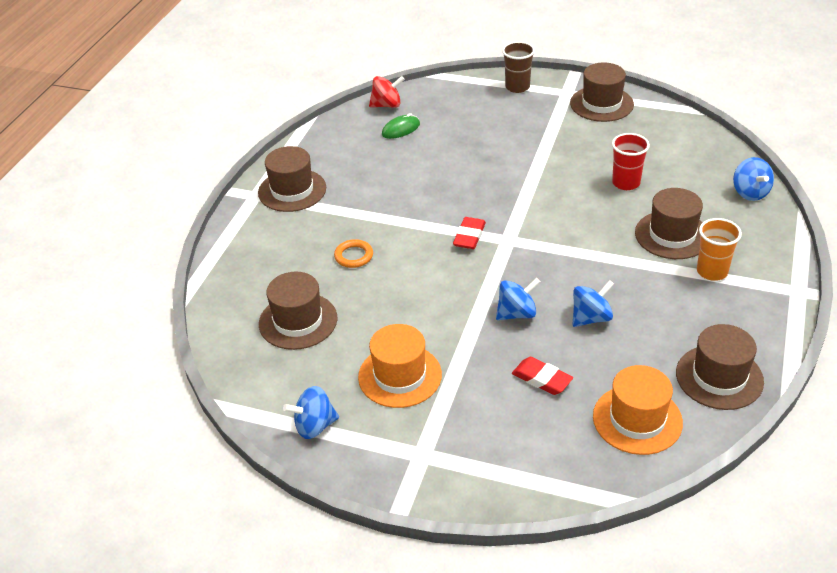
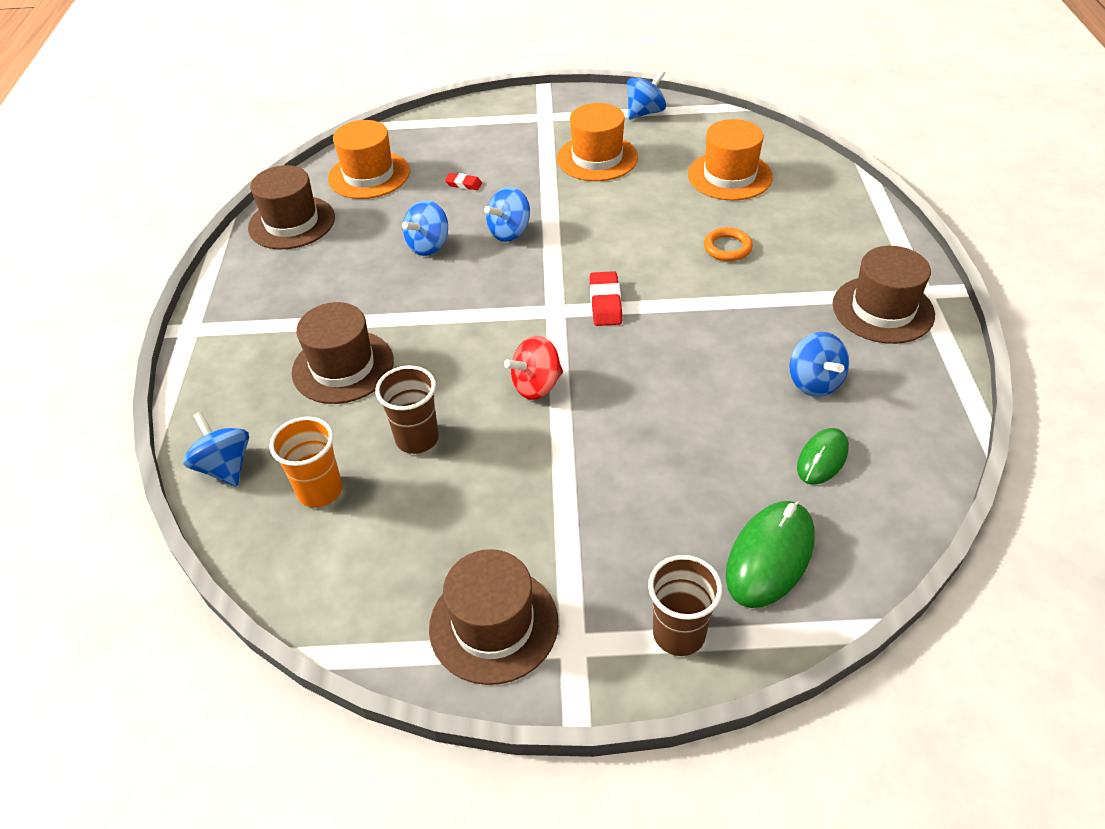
camera: 160 degrees right, 5 degrees up
brown hat [259,272,337,350] -> orange hat [688,119,773,201]
red spinning top [369,76,405,108] -> red spinning top moved to [504,336,563,400]
red eraser [512,357,573,395] -> red eraser [445,173,482,190], size x0.61
red cup [612,133,650,190] -> brown cup [375,366,439,454]
orange cup [697,218,742,281] -> orange cup moved to [269,417,343,508]
none -> green mouse [726,501,815,608]
none -> blue spinning top [789,332,849,397]

